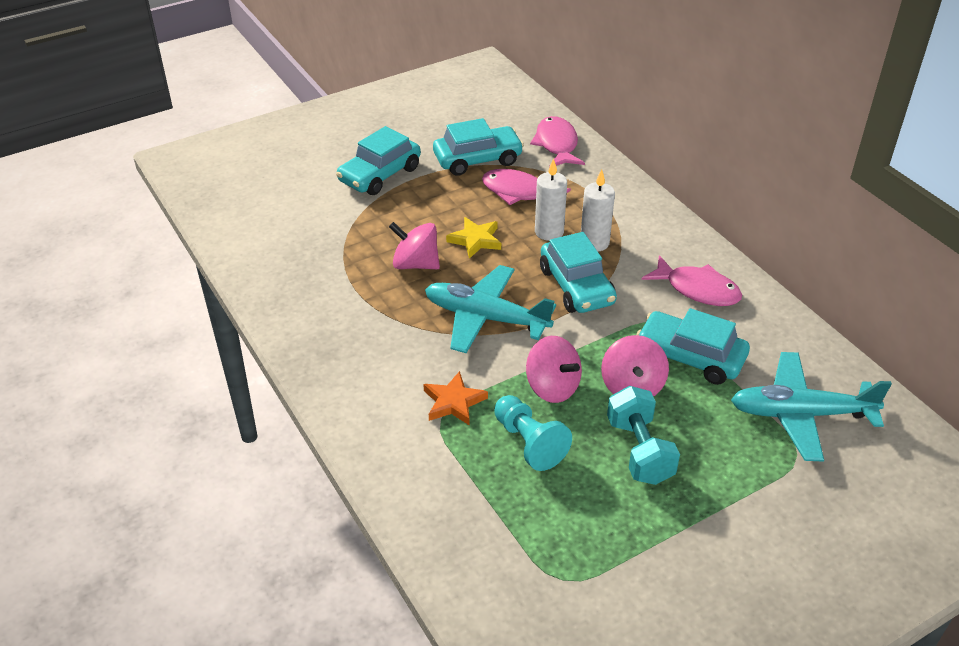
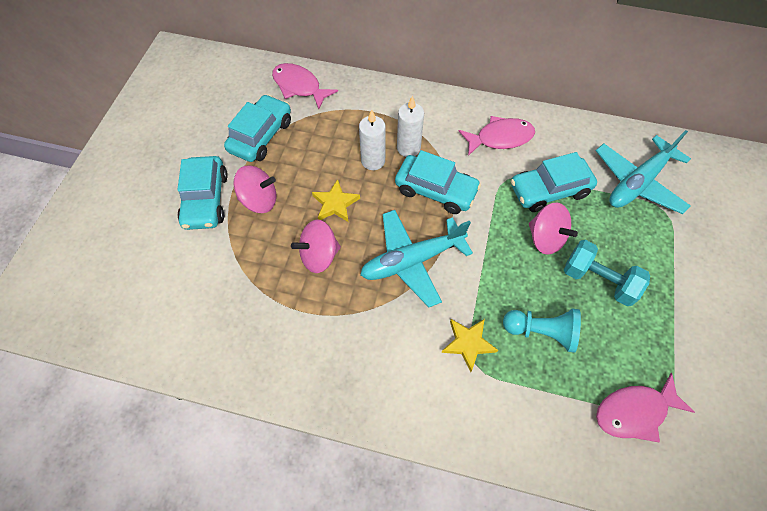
camera: 45 degrees left, 20 degrees up
orange star [423,371,488,426] -> yellow star [441,319,498,372]
pink fish [482,169,571,205] -> pink fish moved to [596,373,695,442]
pink spinning top [526,336,582,403] -> pink spinning top moved to [234,165,276,213]

